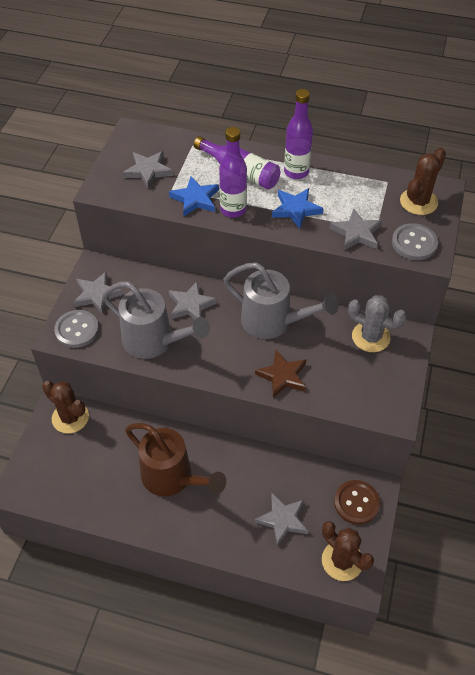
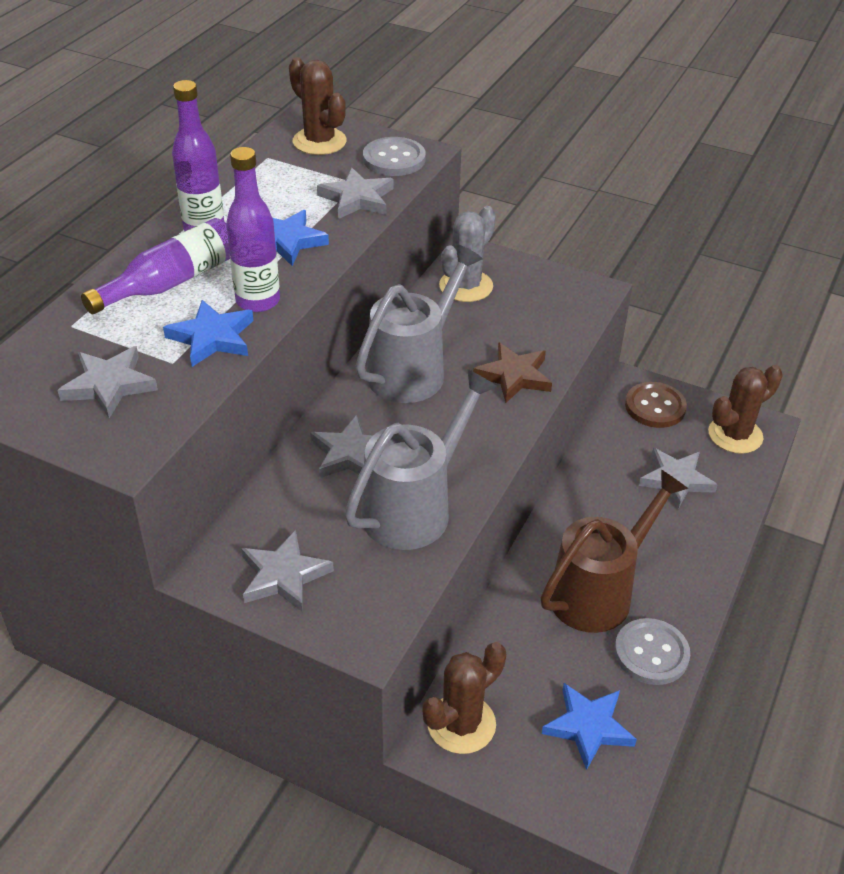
camera: 80 degrees left, 10 degrees down
grey button [54,310,99,348] -> grey button moved to [614,618,690,685]
none -> blue star [542,683,637,770]

